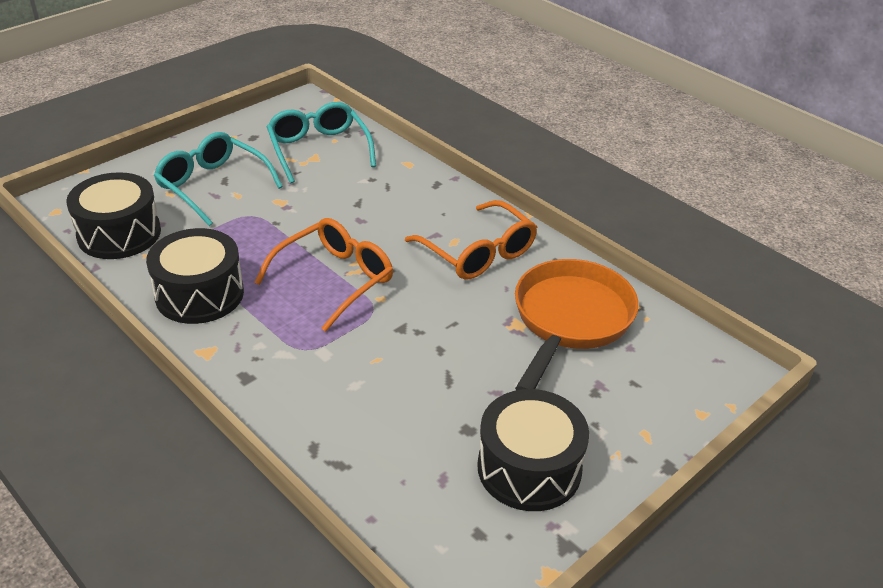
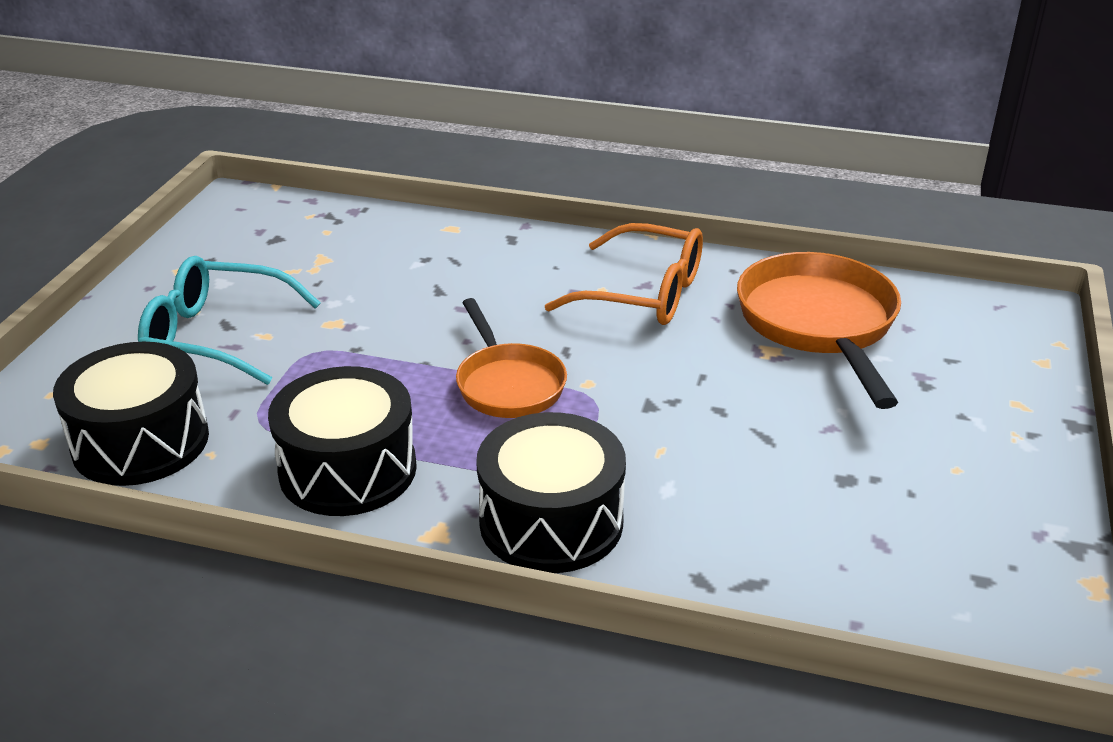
camera: 30 degrees left, 5 degrees down
orange glasses [254,218,393,332] -> orange pan [456,298,567,418]
turquoise glasses [267,102,376,183] -> none
black drum [477,389,589,511] -> black drum moved to [476,412,626,573]

